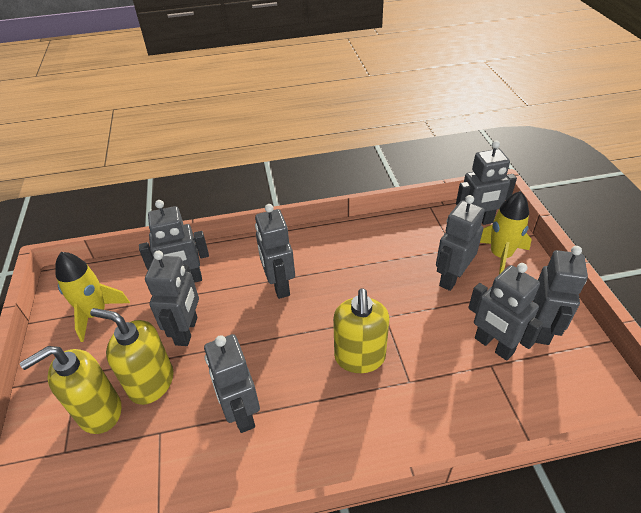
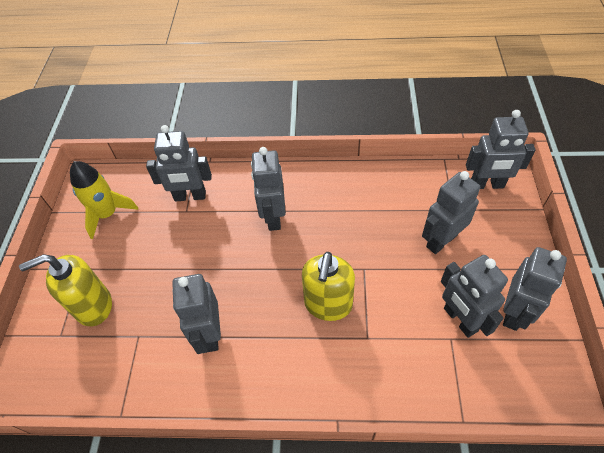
camera: 15 degrees right, 10 degrees up
yellow soap dispenser [90,308,174,405] -> none
grey robot [145,251,199,346] -> none
yellow rocket [480,191,532,274] -> none

